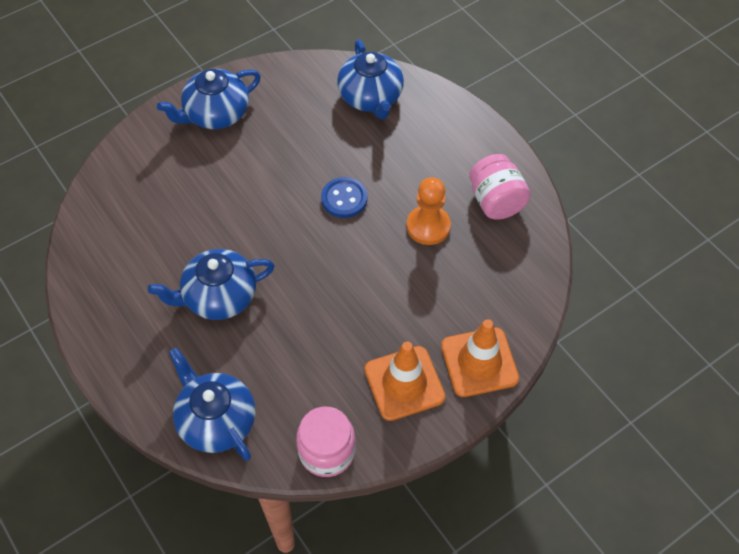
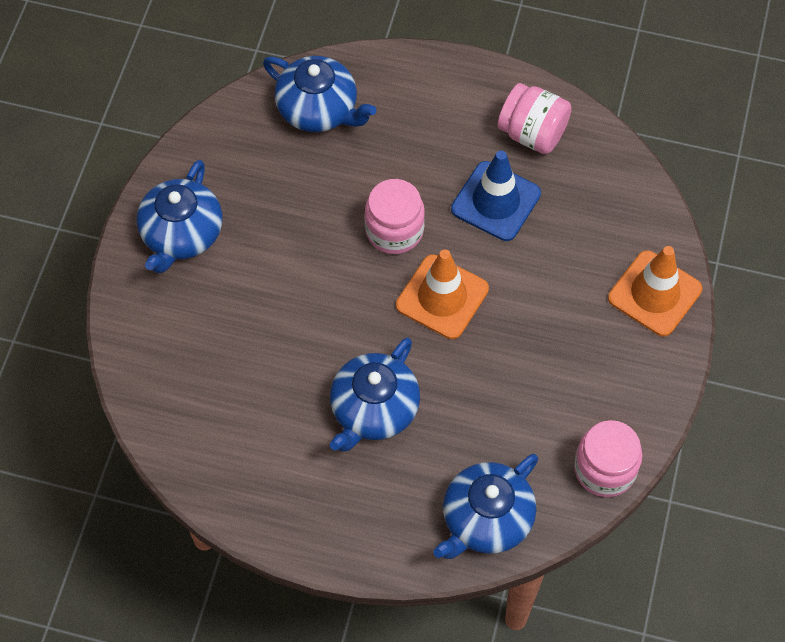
camera: 40 degrees left, 5 degrees up
blue teapot [169,347,255,461] -> blue teapot turned 60 degrees counterclockwise [433,454,538,559]
blue button [321,177,367,218] -> pink jar [364,179,425,254]
orange traffic cone [365,342,445,421] -> orange traffic cone moved to [396,249,489,339]
orange pawn [407,177,451,245] -> blue traffic cone [451,151,541,241]

